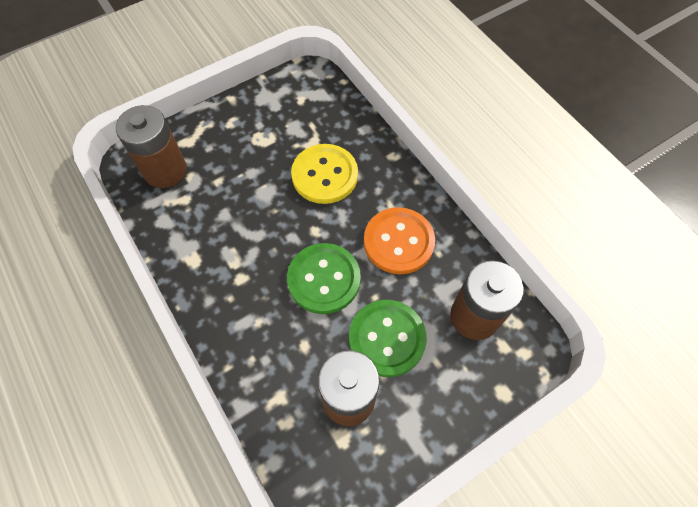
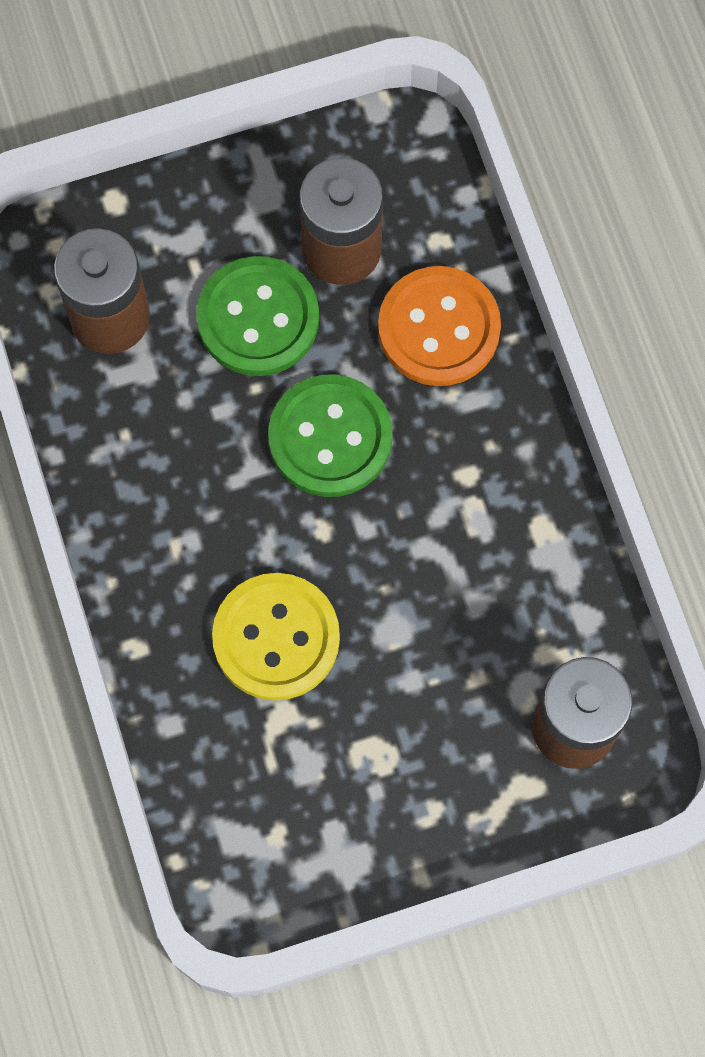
camera: 165 degrees left, 10 degrees up
orange button [364,207,435,274] -> orange button moved to [378,266,501,386]

